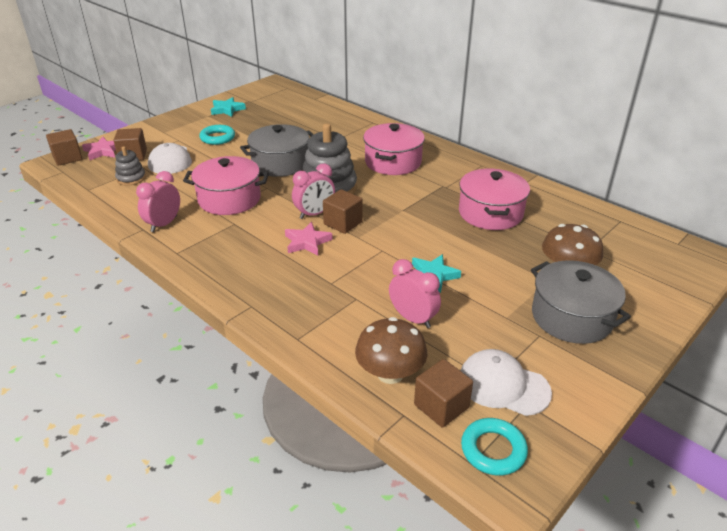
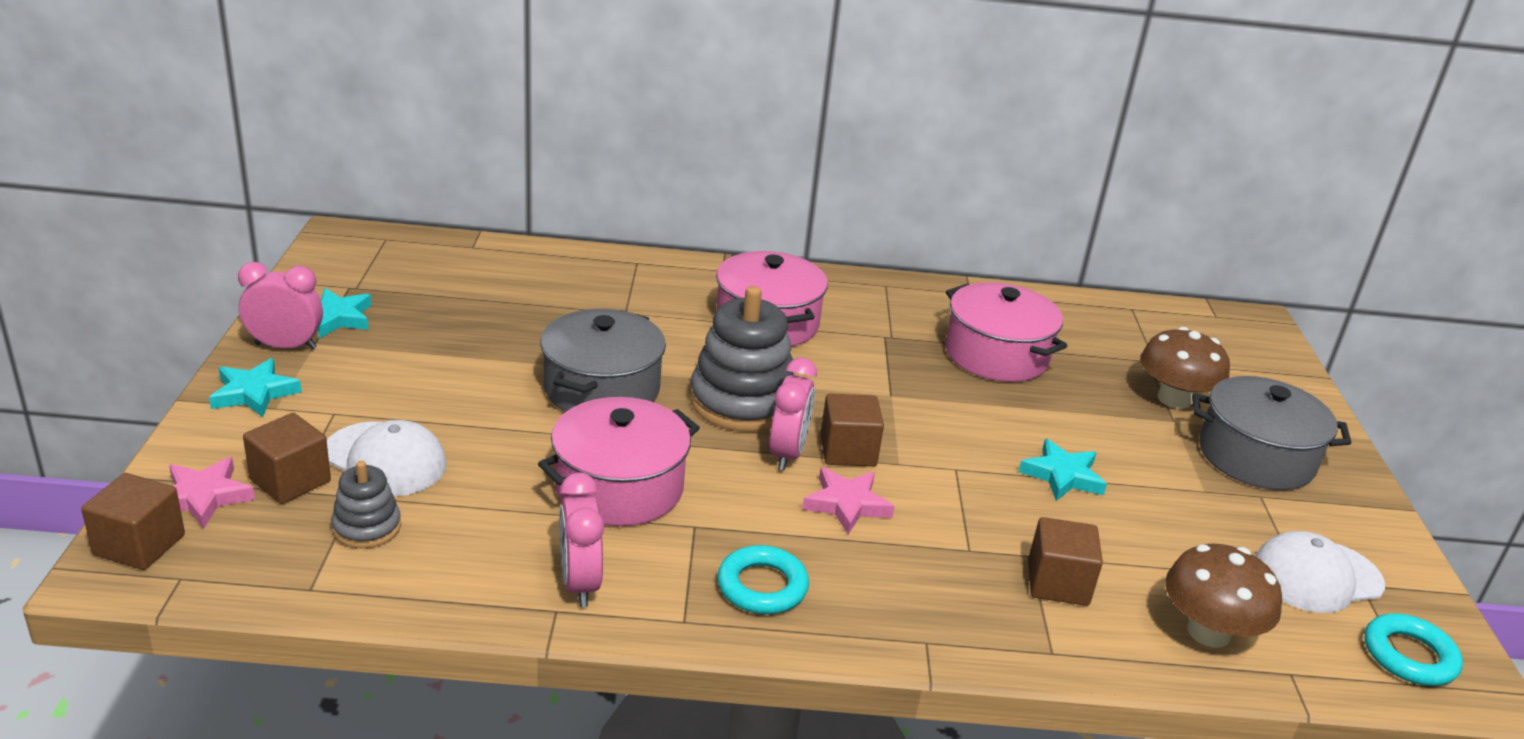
camera: 45 degrees left, 5 degrees down
turquoise ring [200,125,235,145] -> turquoise ring moved to [718,545,809,614]
pink clock [389,259,441,328] -> pink clock moved to [238,262,323,350]
brown cube [414,359,473,428] -> brown cube moved to [1028,517,1103,606]
none -> turquoise star [209,358,302,417]

